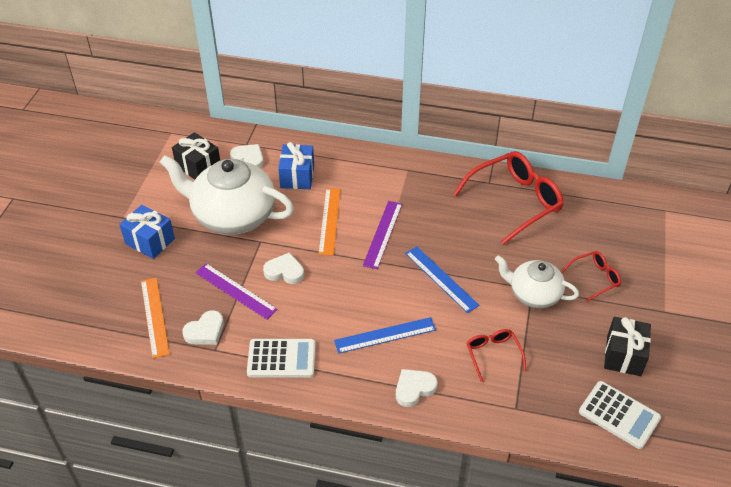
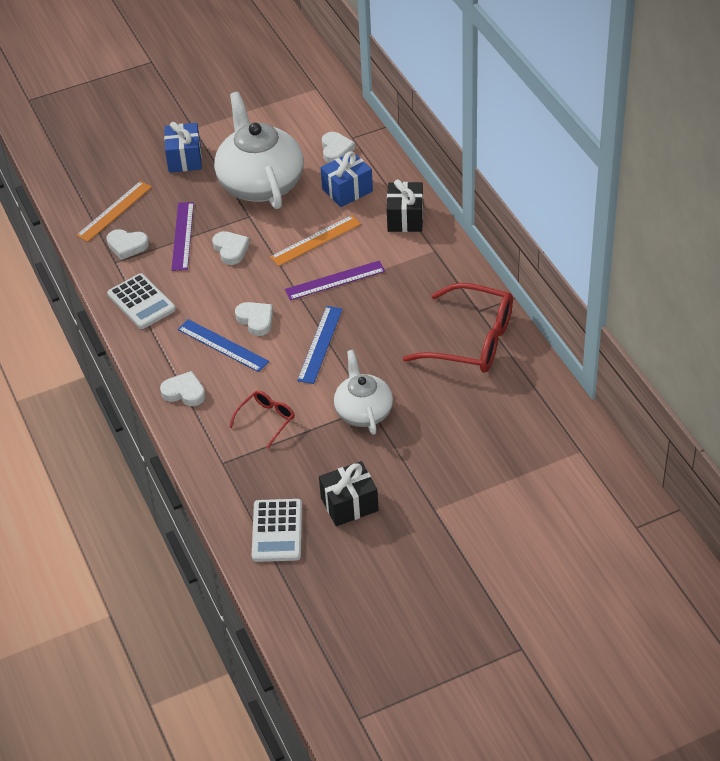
camera: 55 degrees right, 0 degrees up
black gift [172,132,220,179] -> black gift moved to [387,179,423,232]
red glasses [562,251,621,302] -> none
none -> white heart [235,302,273,336]

